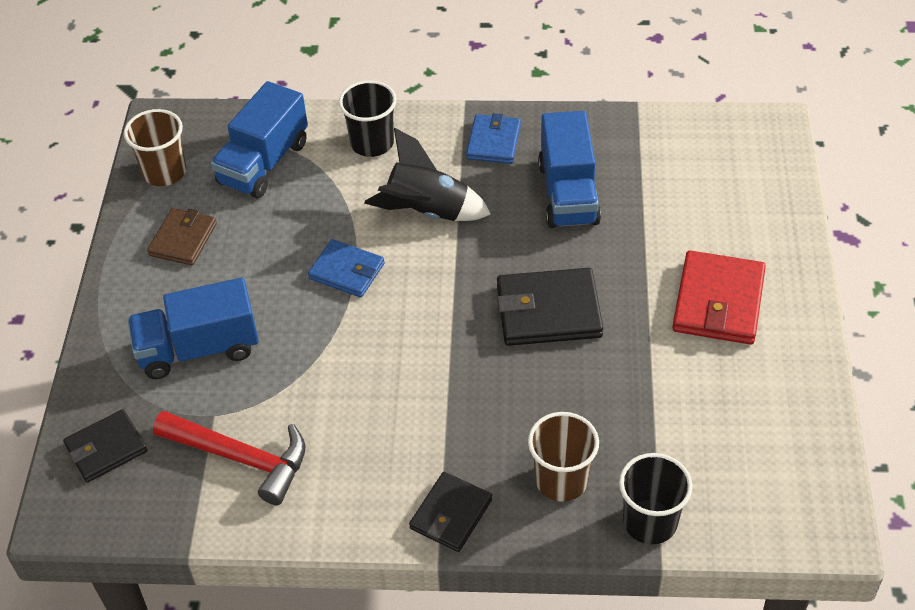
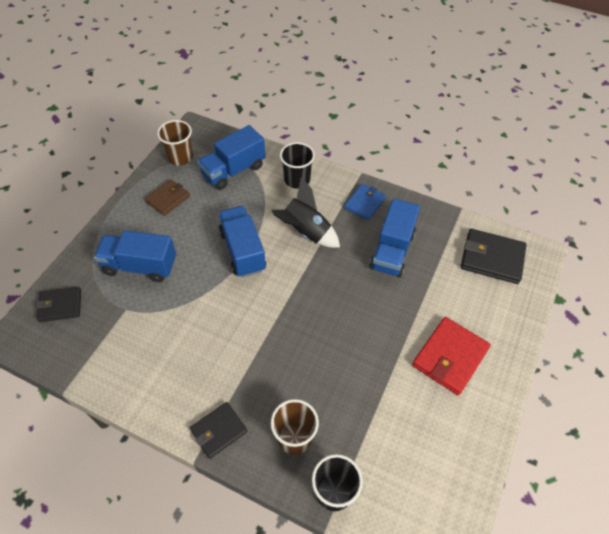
camera: 20 degrees right, 5 degrees up
red hammer [153,411,306,505] -> none
blue wallet [308,239,385,297] -> blue truck [218,206,266,278]
black wallet [497,268,603,346] -> black wallet moved to [461,229,527,284]

